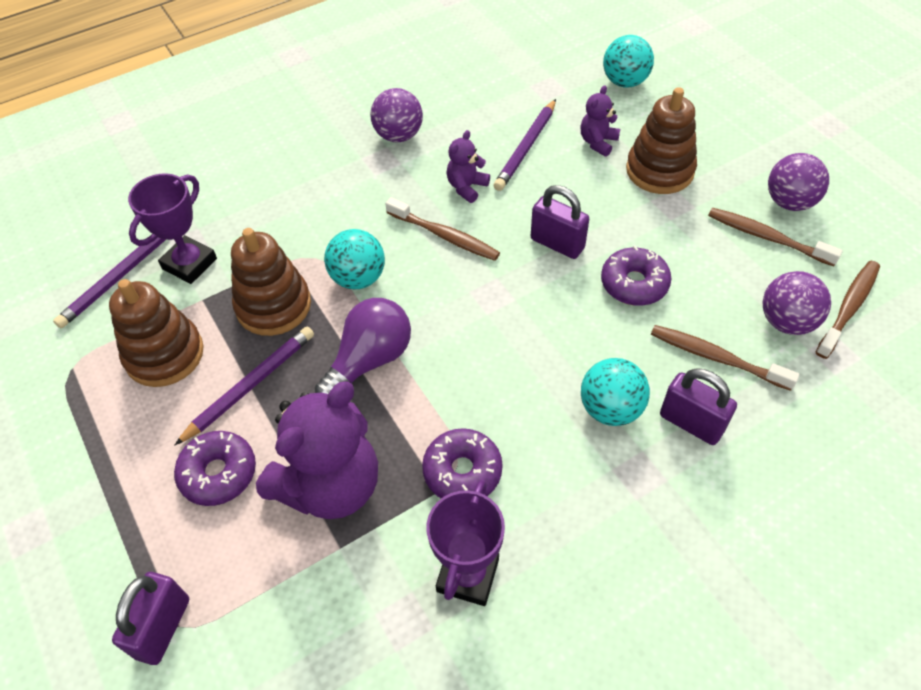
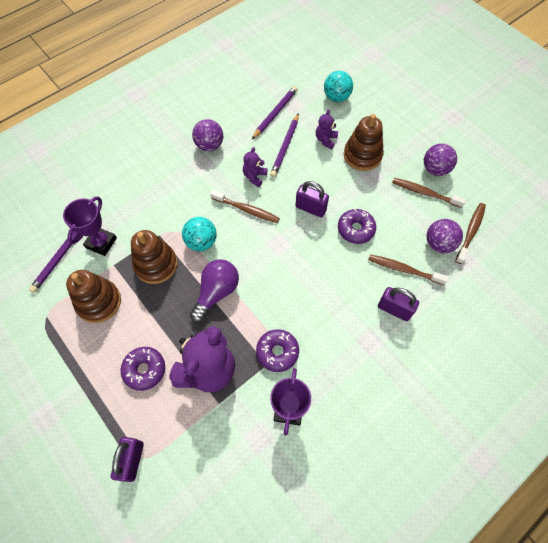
camera: 10 degrees left, 10 degrees up
purple pencil [175,326,314,445] -> purple pencil moved to [252,86,298,139]
turquoise ball [581,358,650,426] -> none

